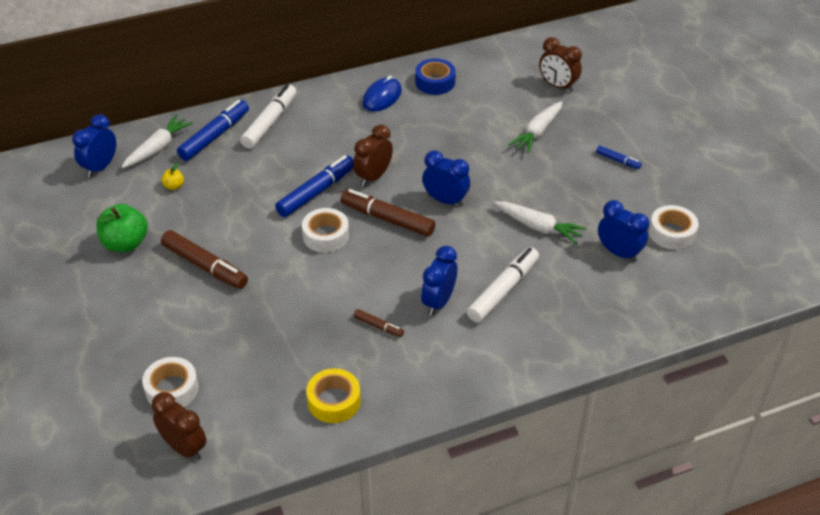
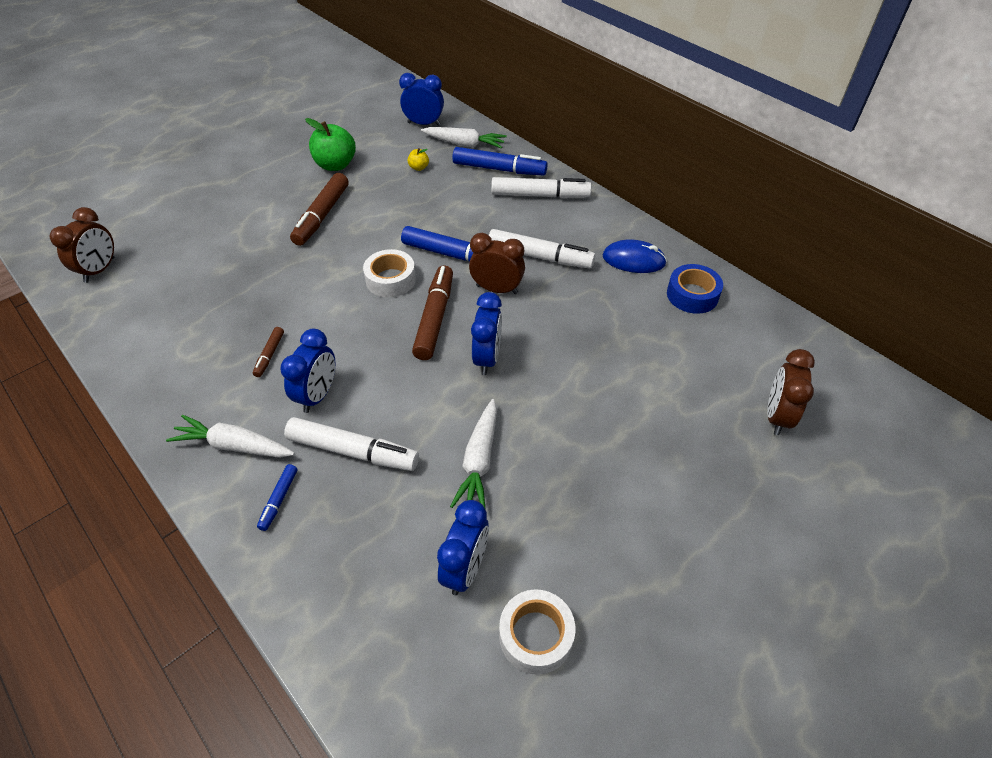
camera: 70 degrees right, 5 degrees up
white tape [142,357,199,407] -> none
yellow tape [306,369,361,423] -> none
blue clock [421,246,457,316] -> blue clock turned 105 degrees clockwise [280,329,335,413]
white carrot [509,101,563,153] -> white carrot moved to [166,415,295,458]
blue marker [596,146,642,169] -> blue marker moved to [257,464,298,531]
none -> white marker [489,229,595,269]

